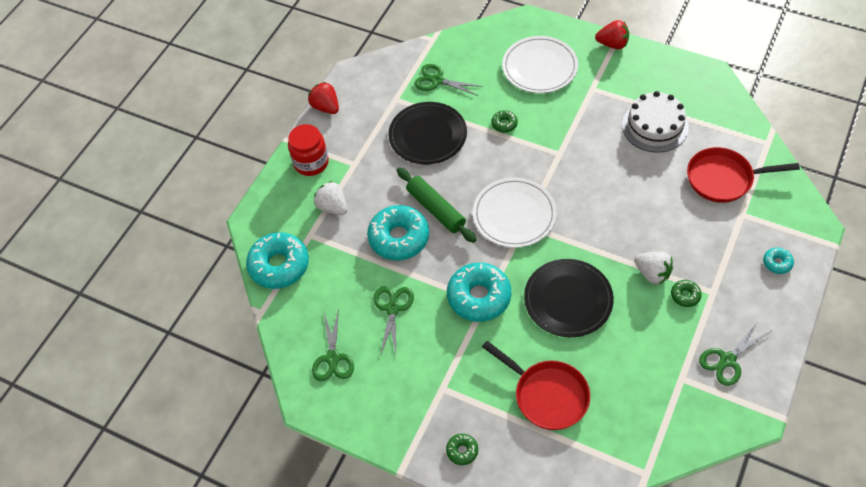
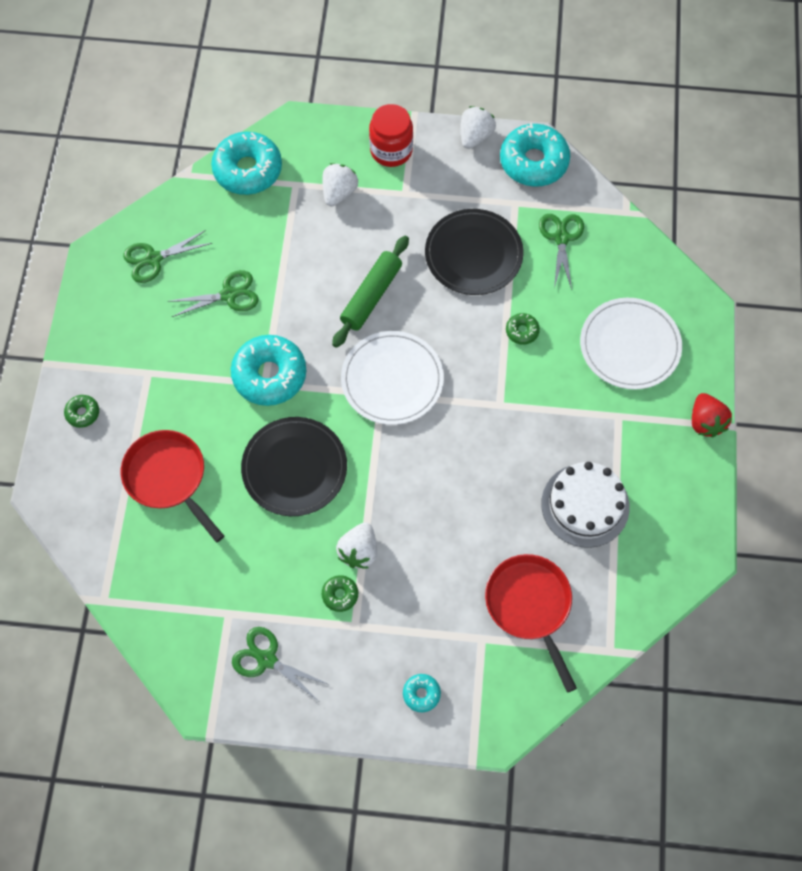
camera: 65 degrees right, 10 degrees up
red strawberry [308,82,339,114] -> white strawberry [461,106,496,149]
turquoise donut [367,205,429,260] -> turquoise donut moved to [500,123,570,187]
red pan [482,341,590,430] -> red pan turned 120 degrees clockwise [121,430,224,542]

